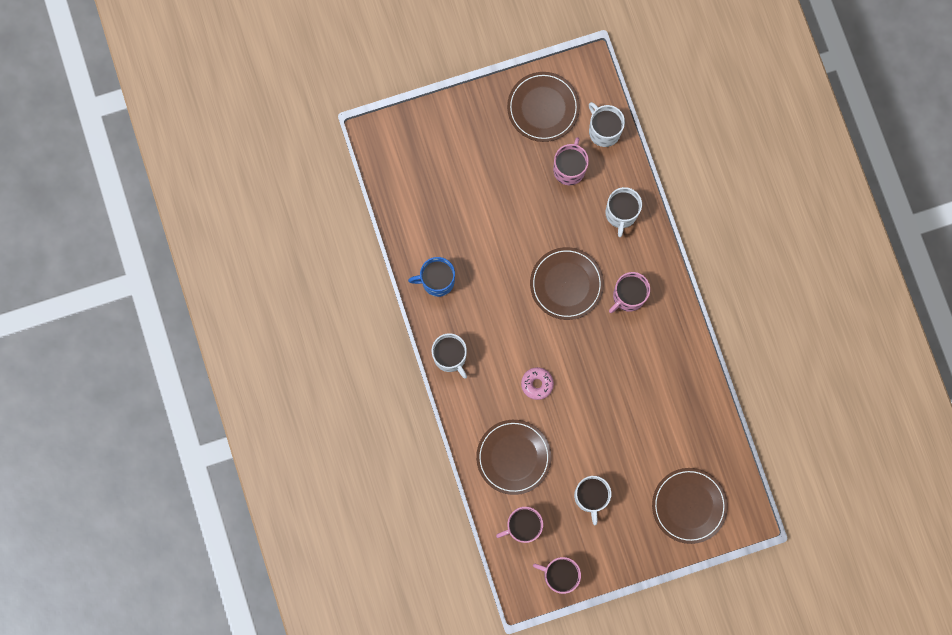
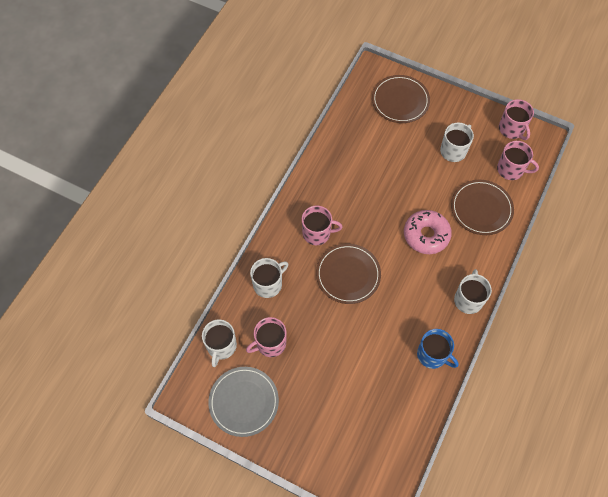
camera: 135 degrees left, 15 degrees down
brown plate [507,72,580,142] -> grey plate [208,367,279,437]
pink donut [521,367,554,400] -> pink donut [404,210,452,254], size x1.70

